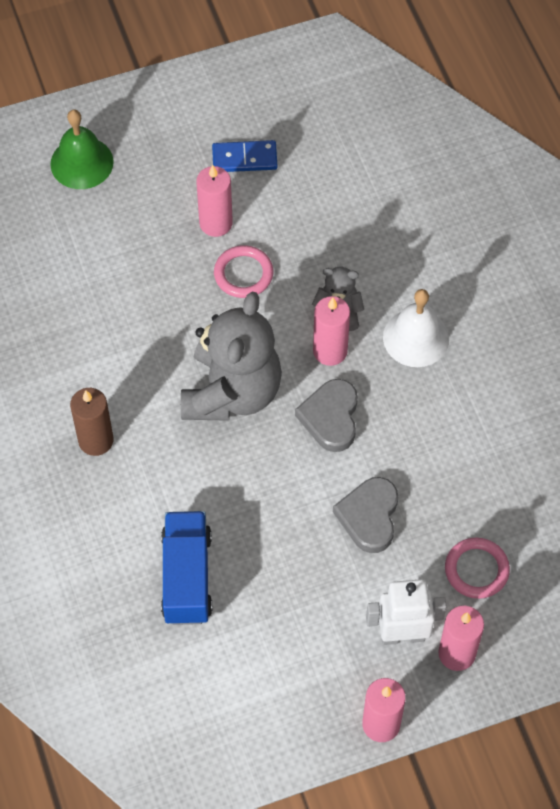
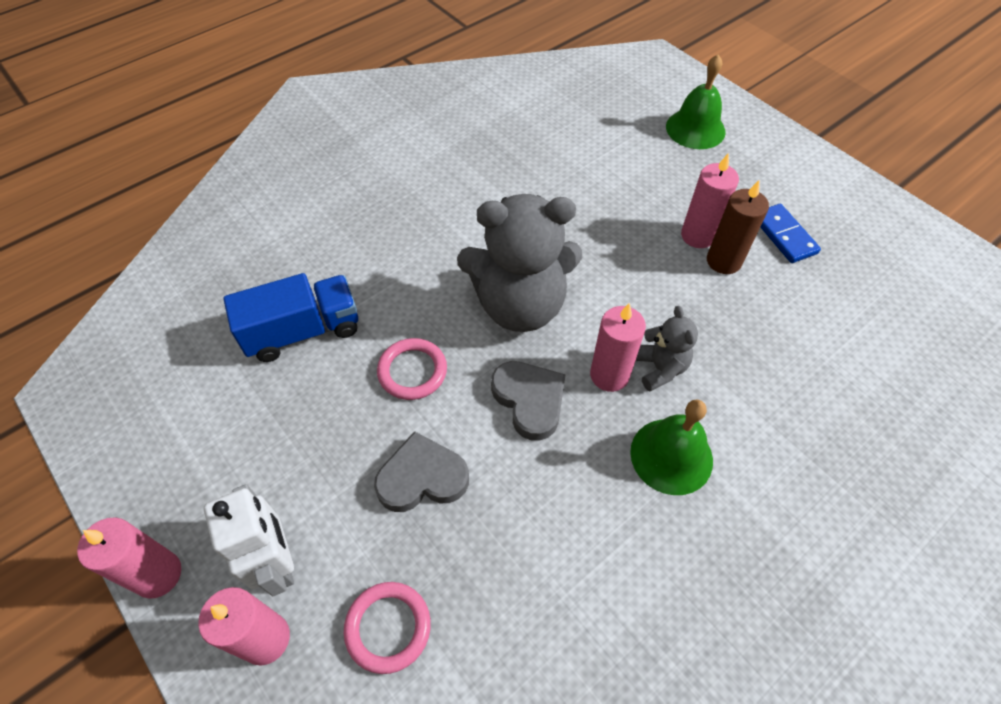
camera: 70 degrees right, 5 degrees down
brown candle [70,388,114,456] -> brown candle moved to [707,180,769,274]
pink ring [214,245,273,298] -> pink ring moved to [377,338,447,400]
grey heart [295,379,358,452] -> grey heart turned 75 degrees clockwise [491,361,566,441]
white bell [383,289,449,367] -> green bell [630,400,713,495]

